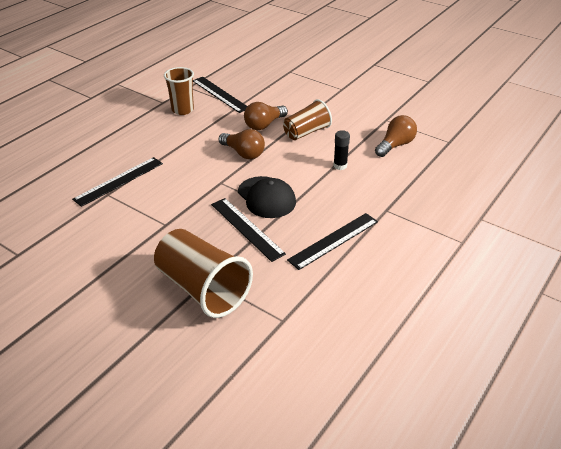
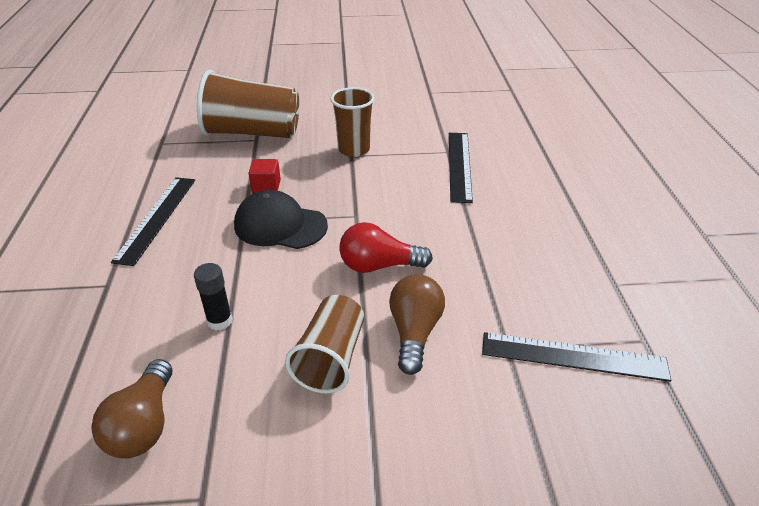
camera: 140 degrees right, 0 degrees up
brown cup [164,67,194,115] -> brown cup moved to [330,87,375,157]
black ruler [211,198,286,262] -> red cube [249,159,281,193]
brown light bulb [219,129,265,159] -> red light bulb [339,222,433,273]

